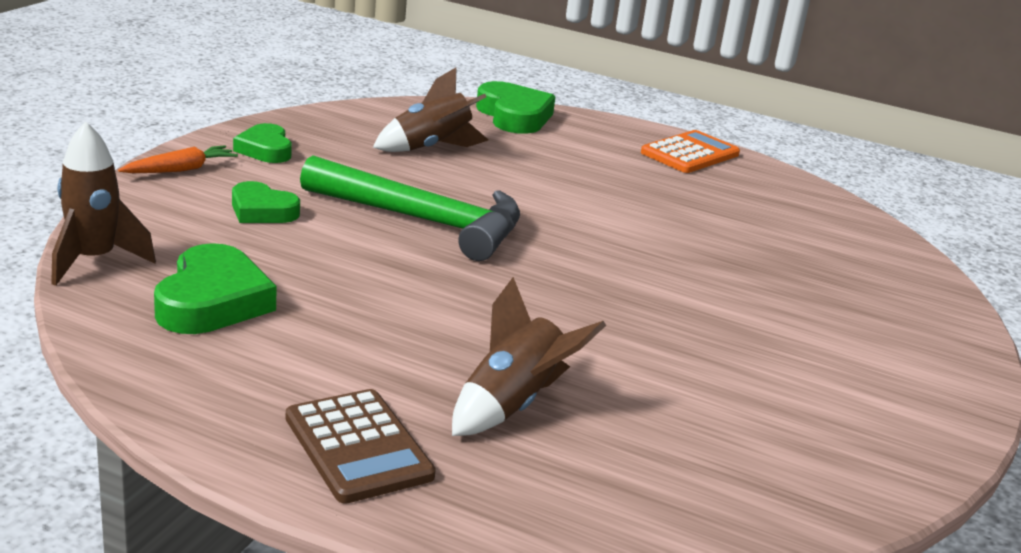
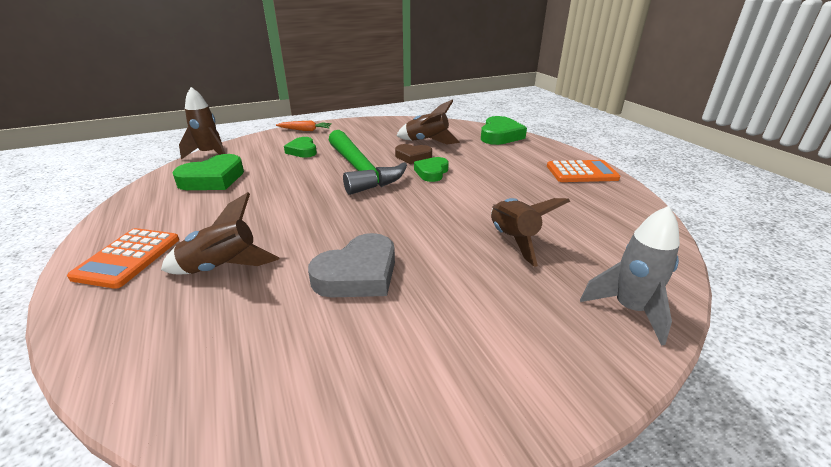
camera: 45 degrees right, 5 degrees up
green heart [233,123,292,163] -> green heart moved to [414,157,449,182]
brown calculator [285,389,436,504] -> orange calculator [67,228,179,289]
none -> grey heart [308,233,395,298]
none -> brown heart [395,144,432,164]
none -> brown rocket [491,198,570,267]
none -> grey rocket [580,206,680,346]

